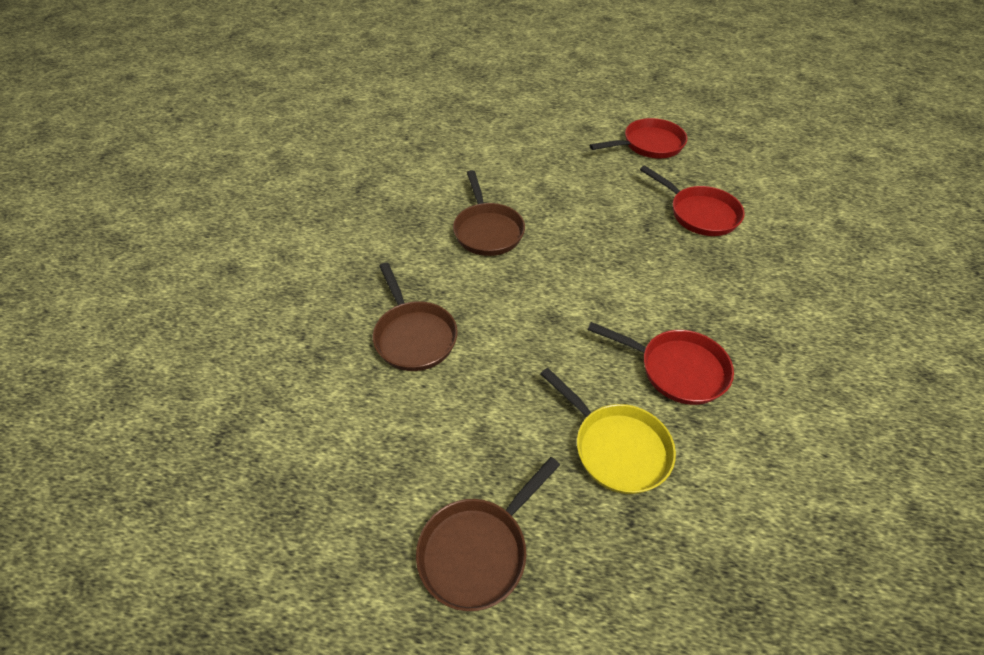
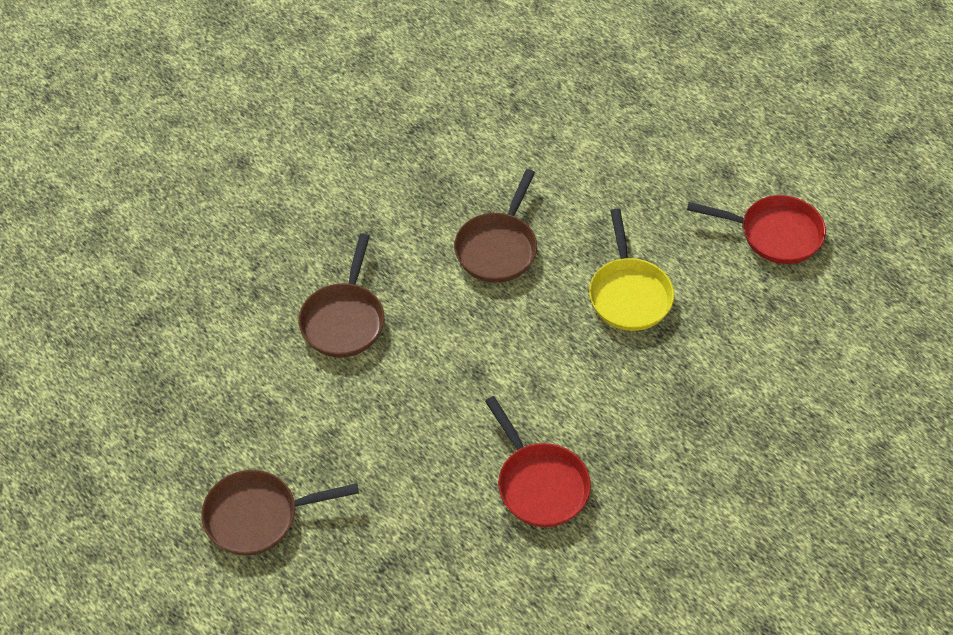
camera: 35 degrees right, 5 degrees up
yellow pan [541,368,676,494] -> yellow pan moved to [589,209,674,331]
red pan [640,165,745,236] -> none

